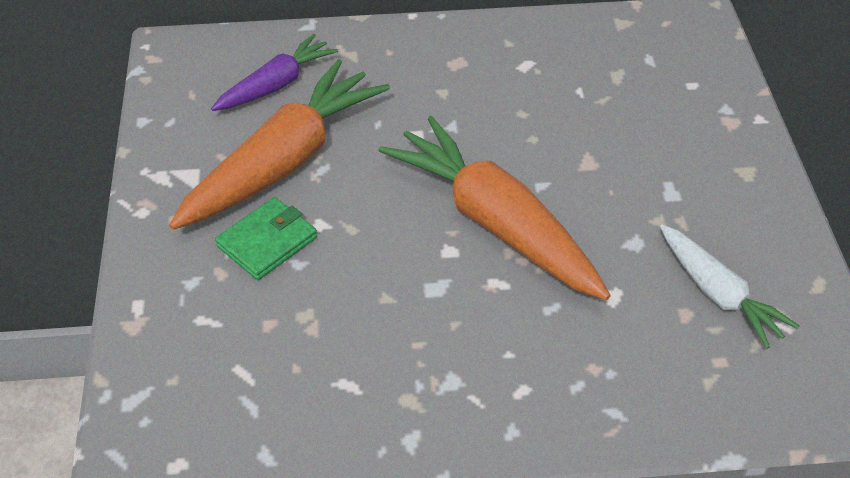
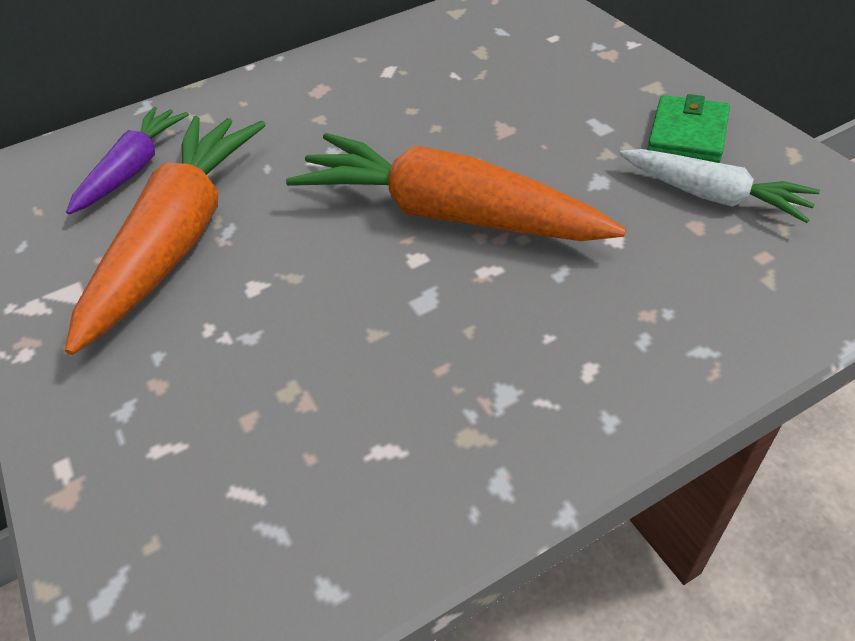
camera: 20 degrees left, 0 degrees up
green wallet [215,197,317,280] -> green wallet moved to [647,94,730,163]

